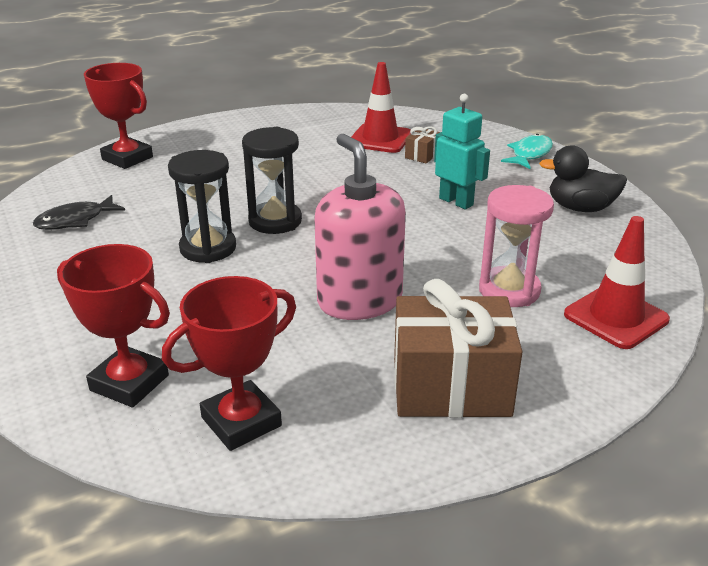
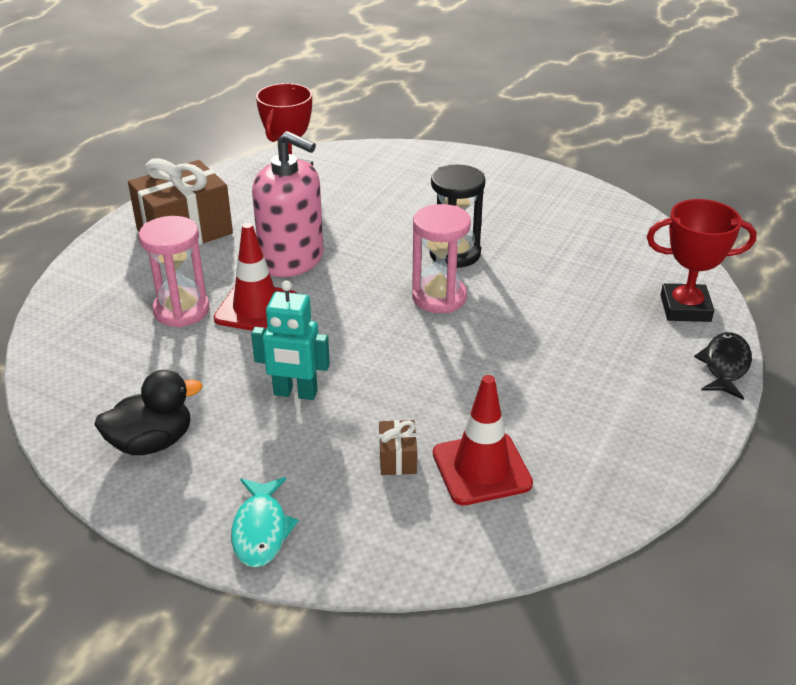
camera: 145 degrees right, 5 degrees up
black fish [33,195,125,230] -> black fish moved to [694,332,752,400]
red trophy [57,244,170,408] -> none
black hourglass [242,127,302,234] -> pink hourglass [412,204,471,313]
red traffic cone [564,216,670,349] -> red traffic cone moved to [214,223,297,331]

